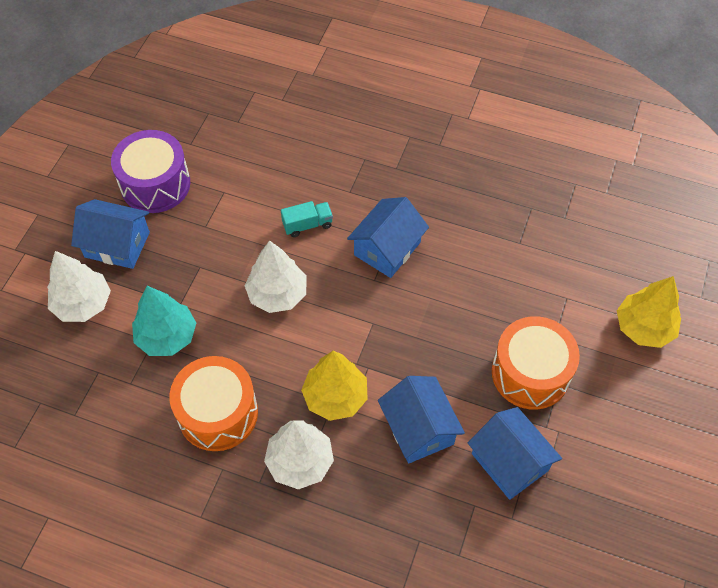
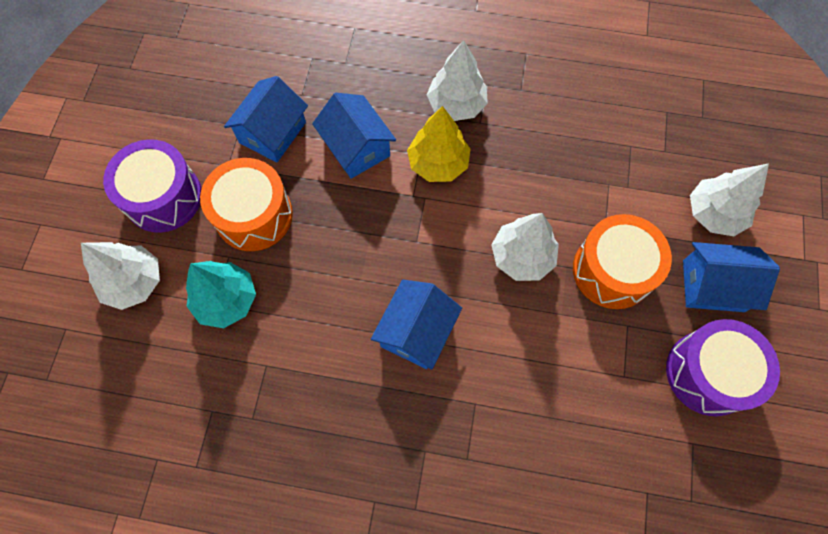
camera: 170 degrees right, 10 degrees up
turquoise tree [132,286,196,356] -> turquoise tree moved to [186,261,256,328]
orange drum [170,356,258,451] -> orange drum moved to [573,214,672,309]
turquoise truck [281,201,333,237] -> none
blue house [468,407,562,500] -> blue house turned 75 degrees clockwise [224,76,308,162]
yellow tree [617,276,681,348] -> white tree [81,242,160,310]
none -> purple drum [103,139,202,233]

